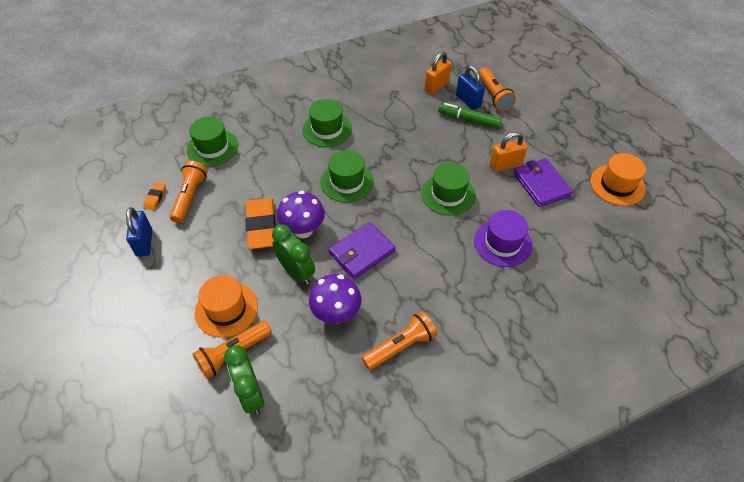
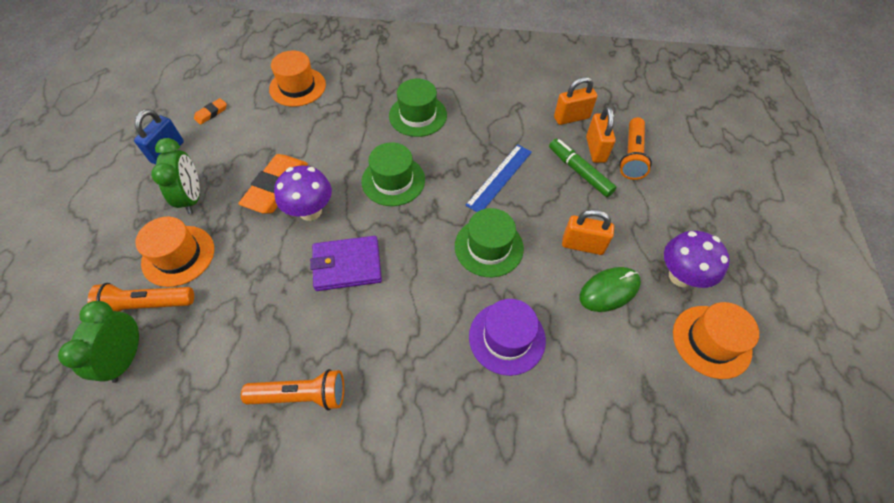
camera: 30 degrees right, 5 degrees up
orange flashlight [170,161,208,223] -> none
green hat [187,117,238,166] -> orange hat [269,51,326,107]
green clock [272,225,315,285] -> green clock moved to [151,138,200,214]
purple mushroom [309,274,362,324] -> purple mushroom moved to [664,231,730,288]
blue padlock [456,66,485,110] -> orange padlock [586,106,616,163]
purple wallet [513,158,573,207] -> green mouse [579,267,641,312]
none -> blue ruler [465,145,532,212]

